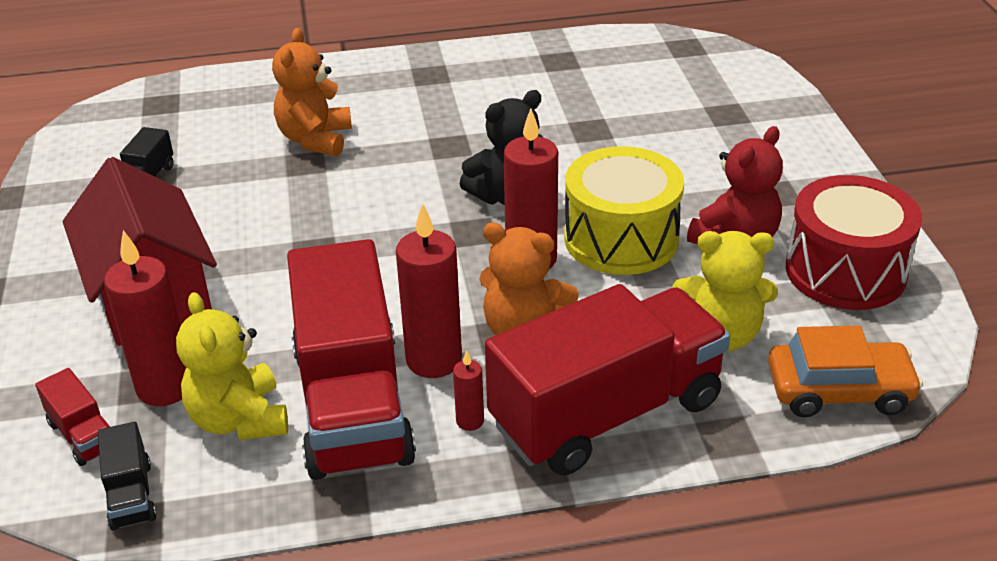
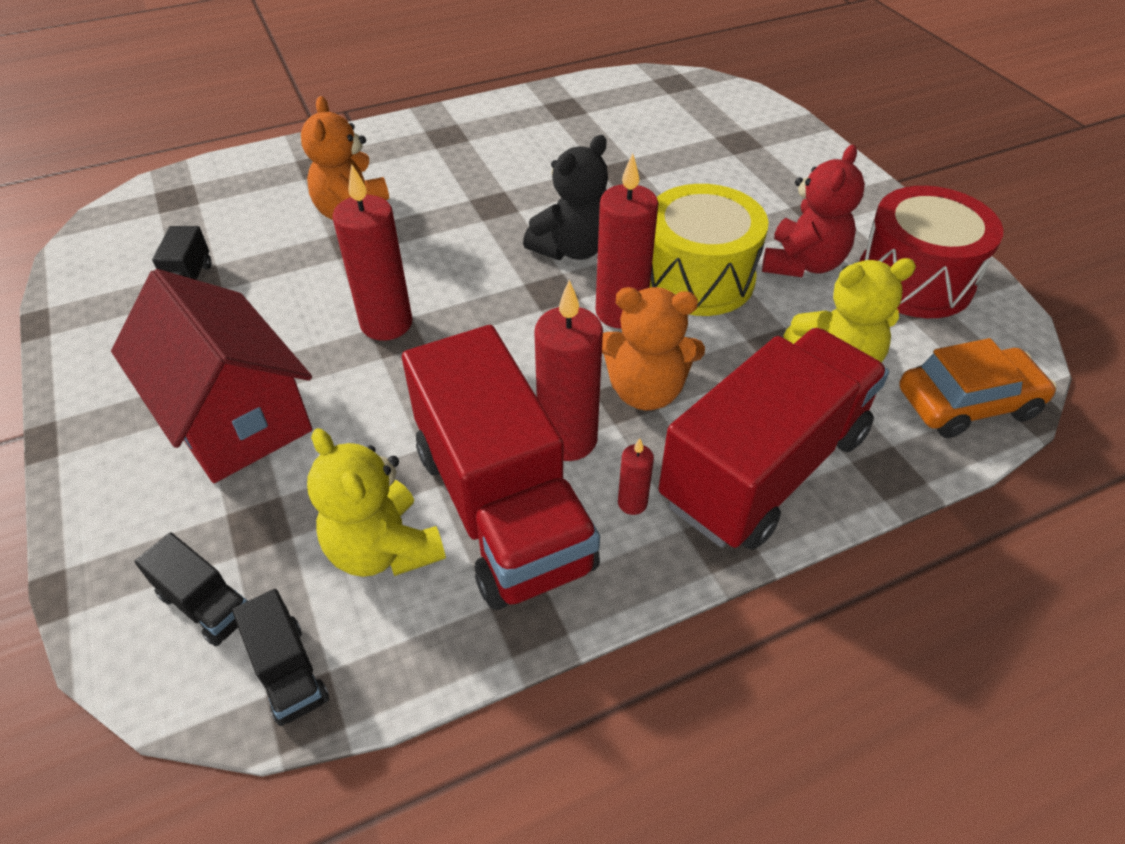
camera: 15 degrees left, 10 degrees up
red truck [35,368,110,466] -> black truck [135,532,249,646]
red candle [104,230,186,406] -> red candle moved to [332,164,413,340]

